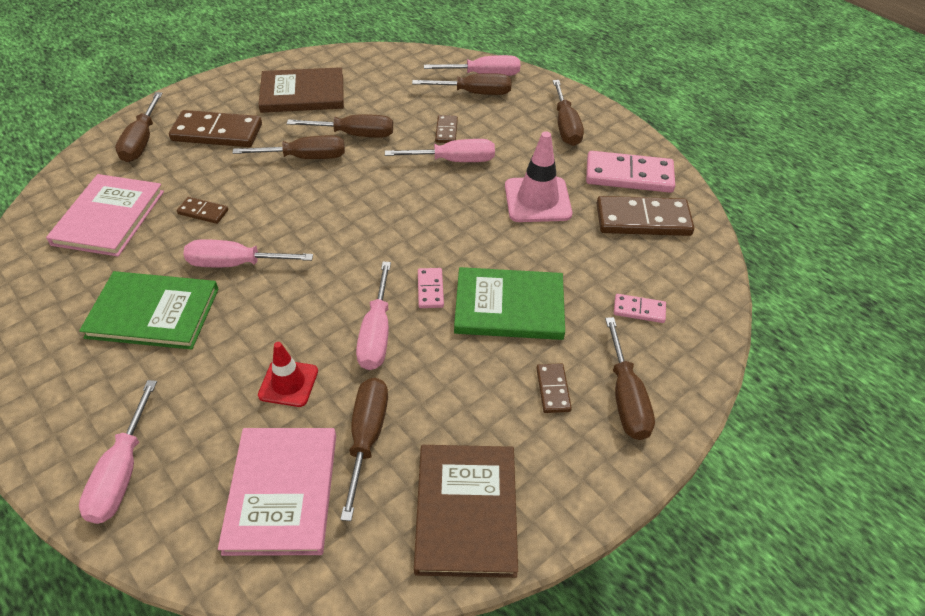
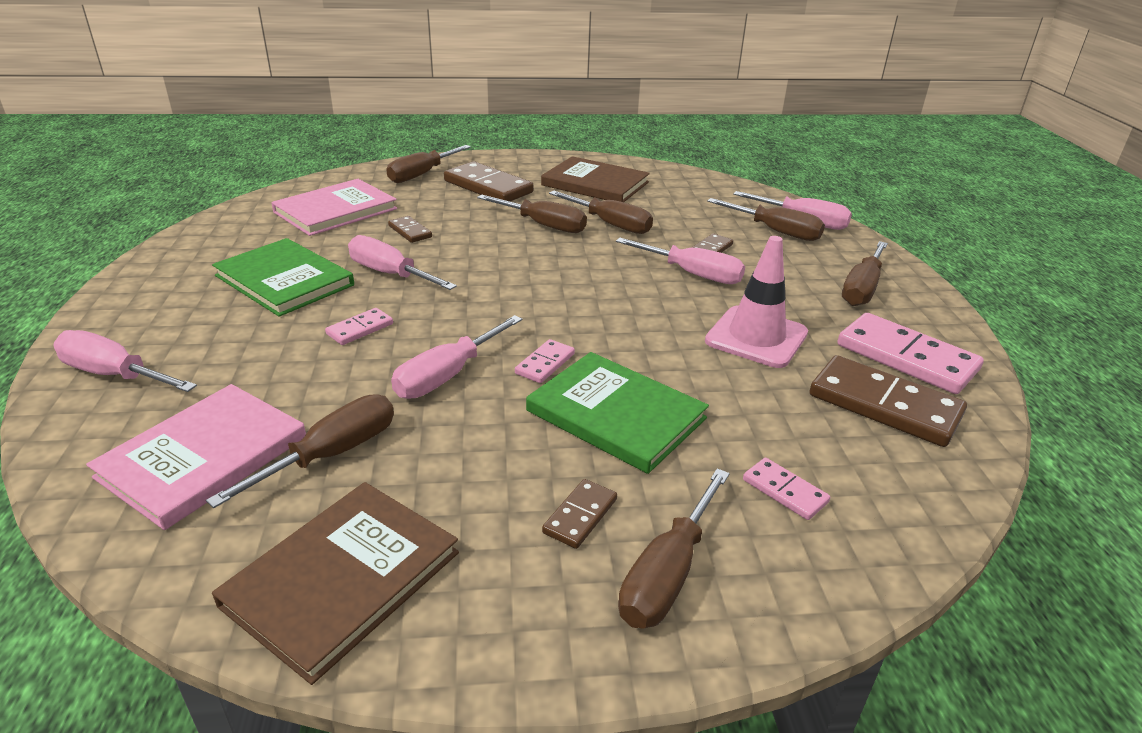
camera: 35 degrees right, 15 degrees down
pink screwdriver [79,380,157,524] -> pink screwdriver turned 75 degrees clockwise [53,330,197,392]
red traffic cone [258,342,318,407] -> none
none -> pink domino [325,308,393,345]

